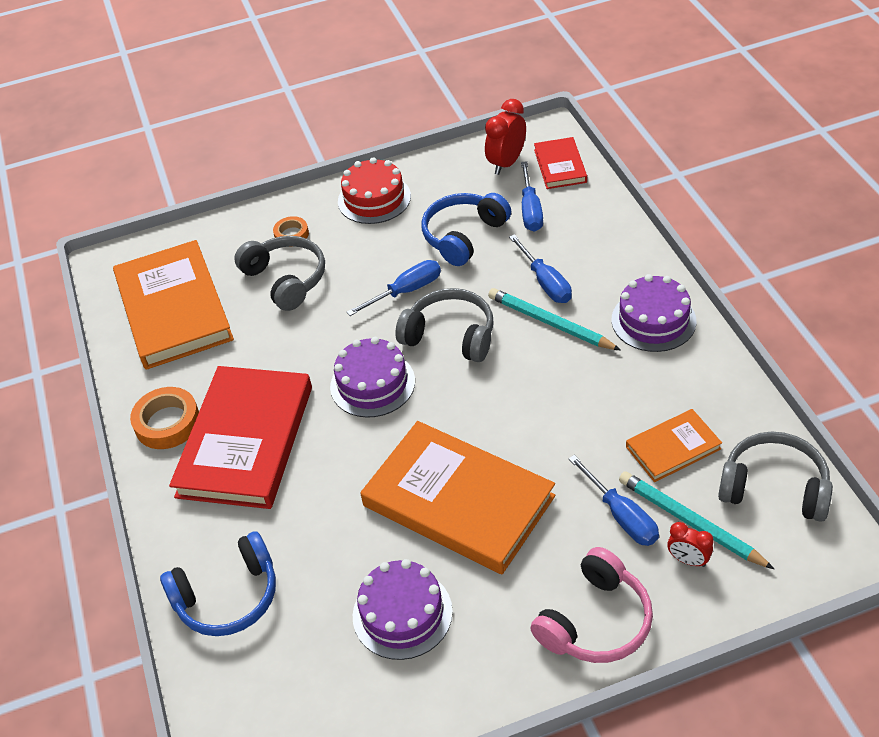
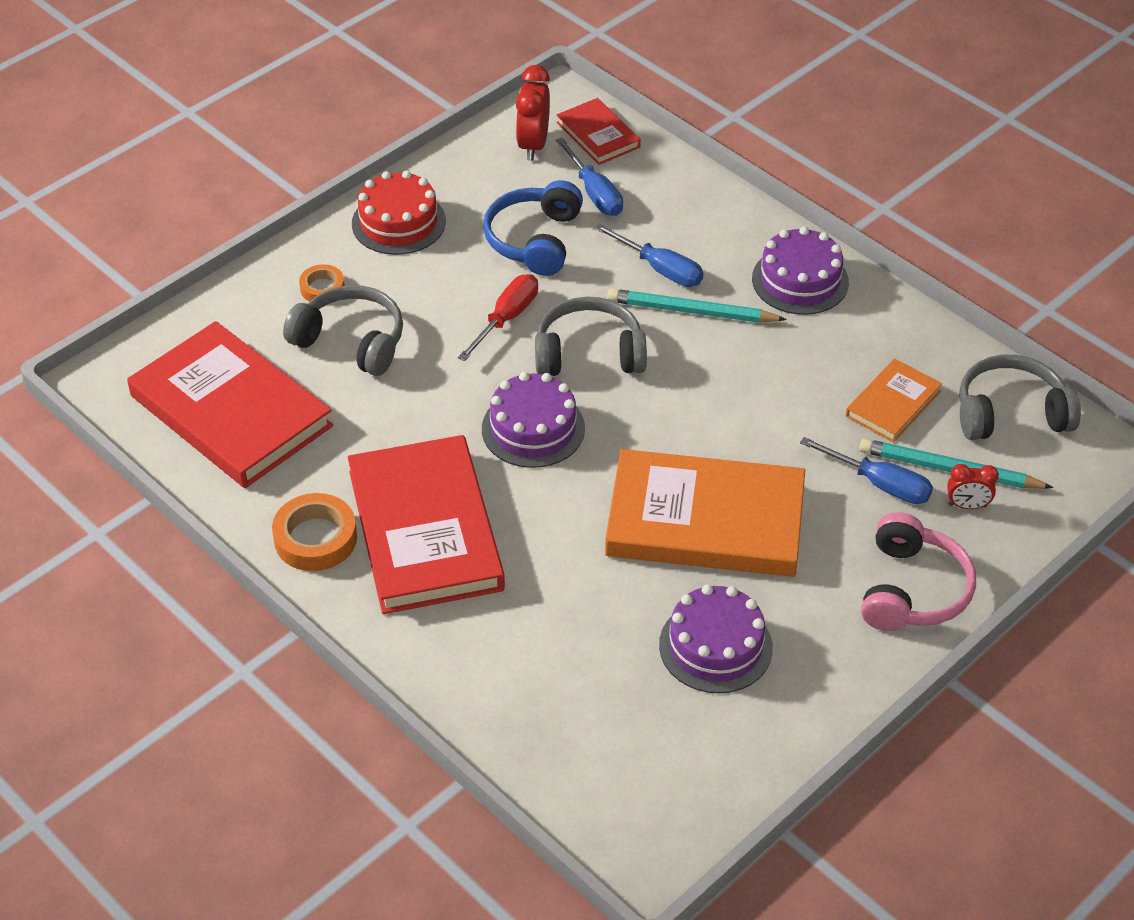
camera: 30 degrees left, 0 degrees up
orange book [113,240,234,370] -> red book [127,321,333,488]
blue headphones [160,531,276,636] -> none
blue screwdriver [347,260,441,316] -> red screwdriver [458,274,538,361]

